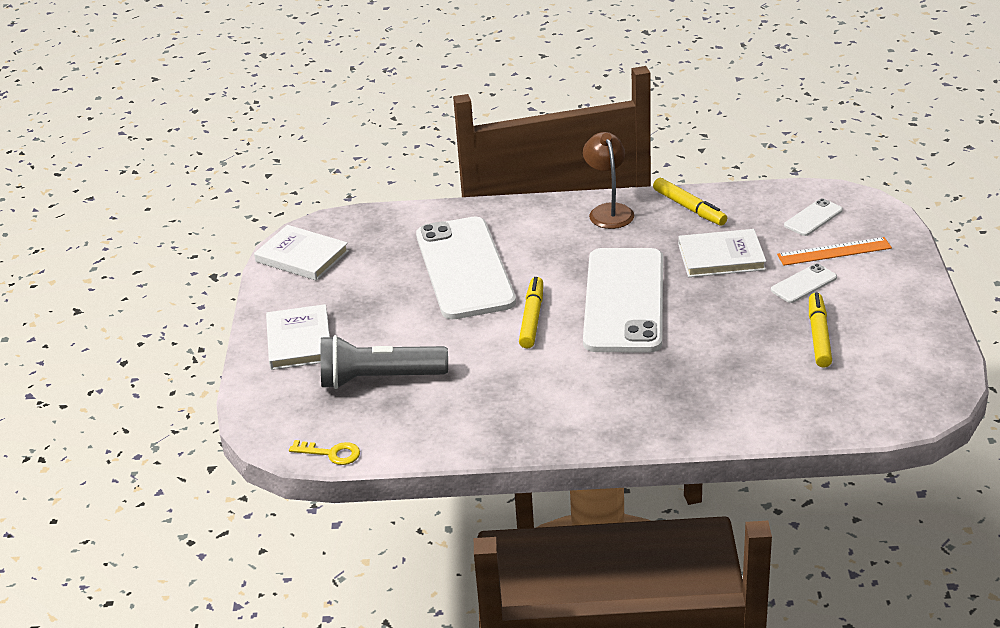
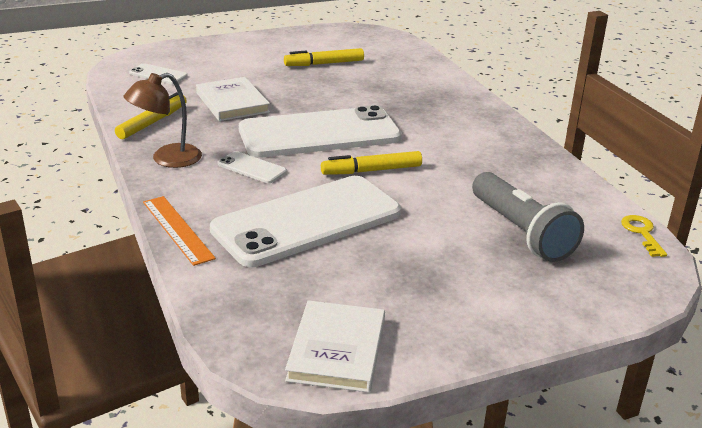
camera: 115 degrees left, 5 degrees down
white book [266,304,330,370] -> none
white phone [771,263,837,303] -> white phone moved to [218,151,287,183]
orange ruler [777,237,892,266] -> orange ruler moved to [143,196,216,266]

